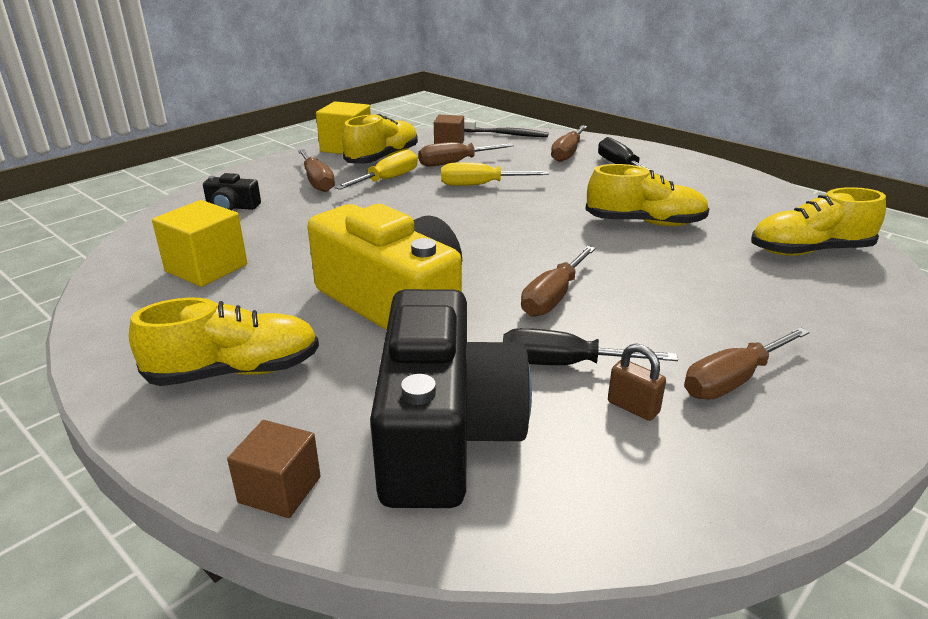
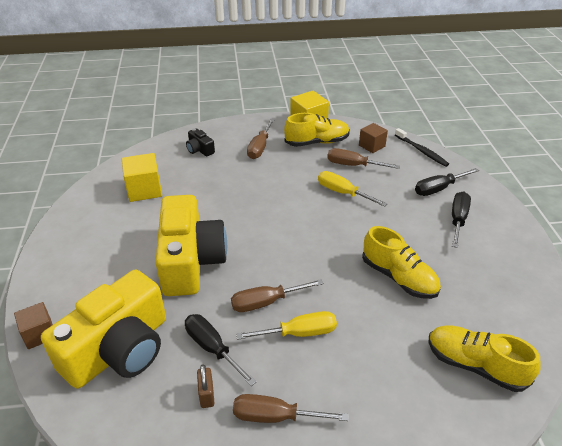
camera: 40 degrees right, 10 degrees up
yellow shoe [129,298,319,386] -> none
yellow screwdriver [335,150,418,190] -> yellow screwdriver moved to [236,311,337,340]
black camera [370,289,532,508] -> yellow camera [41,270,166,389]
brown screwdriver [551,125,587,162] -> black screwdriver [415,168,479,196]

